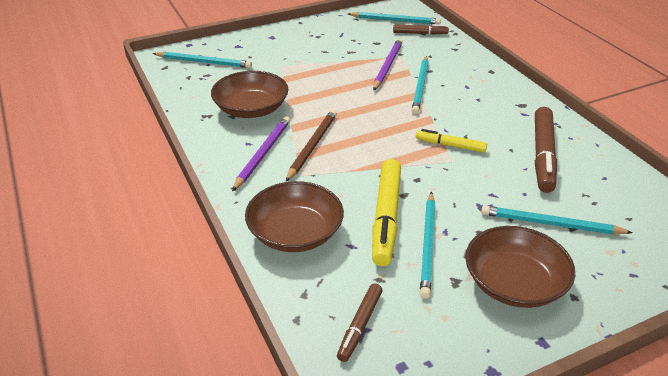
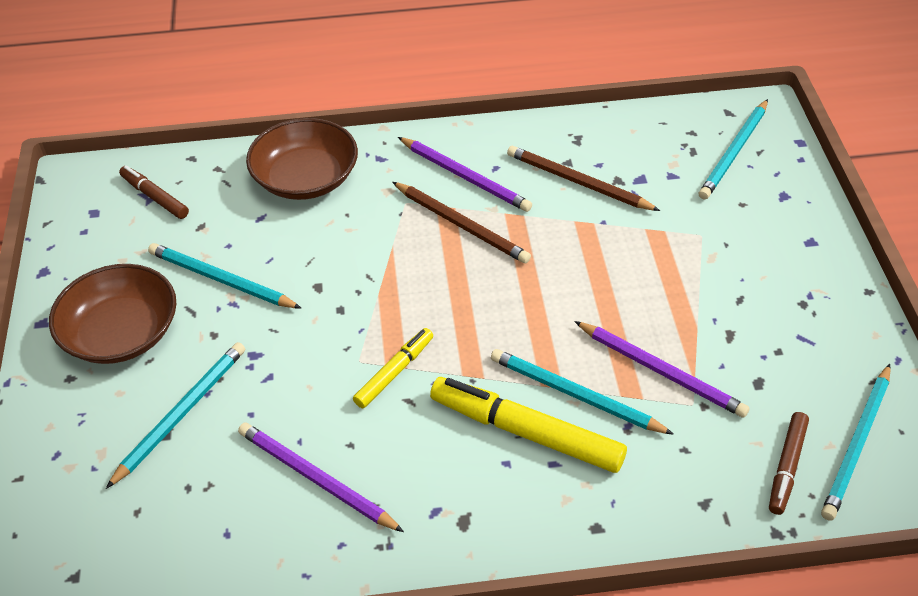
camera: 110 degrees right, 10 degrees up
brown bowl [211,71,288,118] -> brown pencil [507,146,660,211]
yellow marker [372,159,401,266] -> yellow marker moved to [430,377,627,473]
brown marker [535,107,557,193] -> purple pencil [238,422,404,532]

